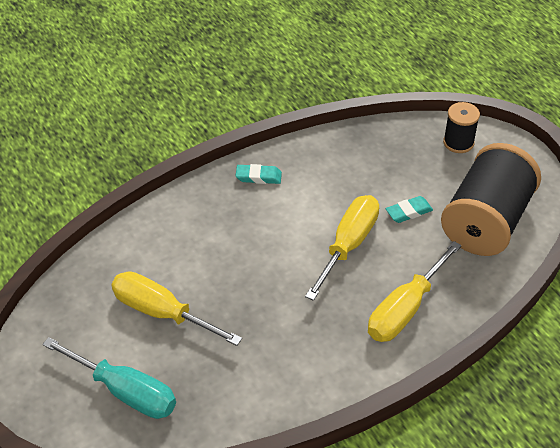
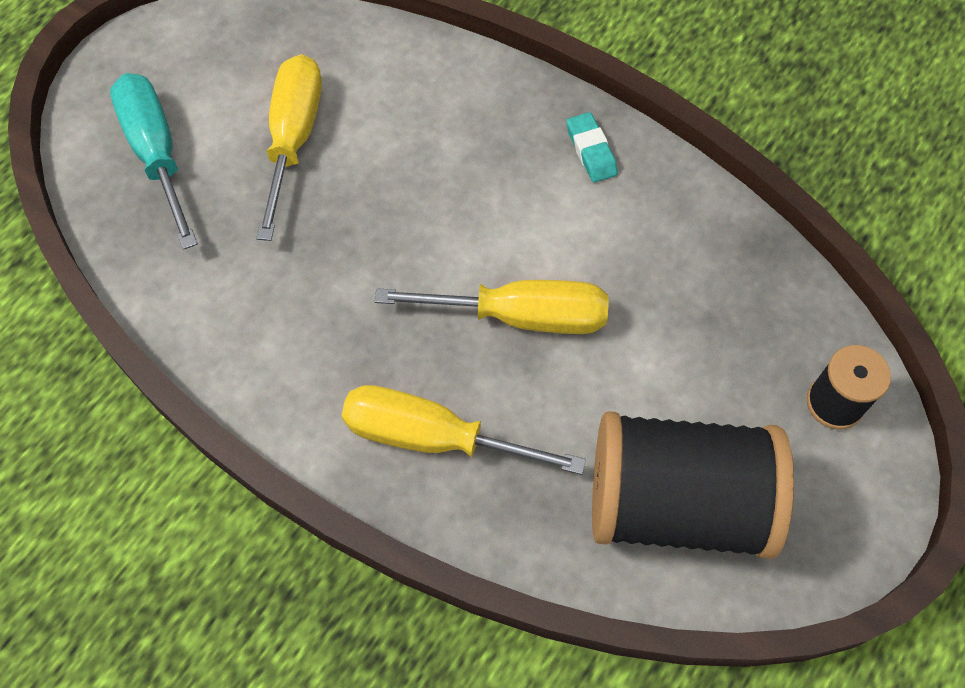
camera: 65 degrees right, 15 degrees up
turquoise screwdriver [42,337,176,419] -> turquoise screwdriver turned 150 degrees clockwise [110,73,198,250]
turquoise eraser [386,196,433,223] -> none

